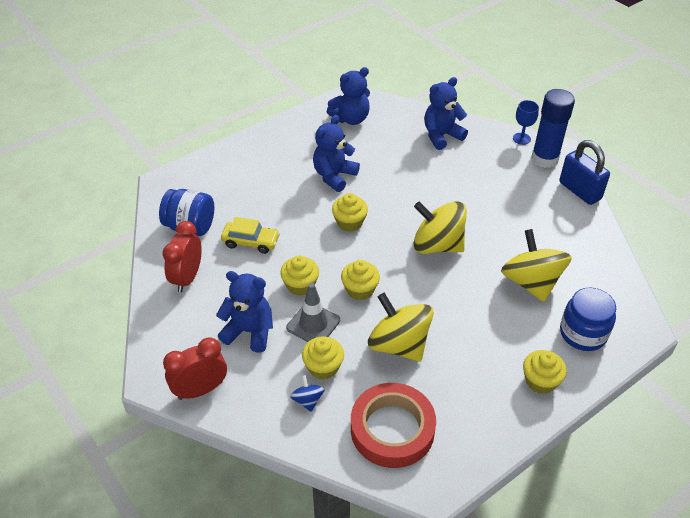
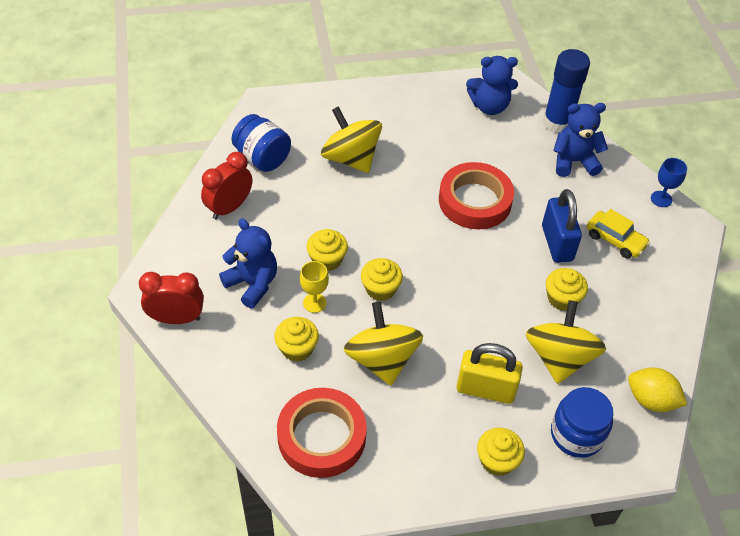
camera: 25 degrees right, 5 degrees up
yellow car [221,217,280,254] -> yellow car moved to [587,209,650,259]
grey traffic cone [286,283,340,342] -> yellow goblet [300,261,329,313]
blue spinning top [290,375,325,412] -> none
blue teddy bear [313,115,360,192] -> none
yellow cupcake [332,193,368,232] -> yellow cupcake moved to [546,268,588,311]
yellow spinning top [413,201,467,254] -> yellow spinning top moved to [321,106,382,173]
blue glue stick [531,89,575,168] -> blue glue stick moved to [543,49,590,133]
blue padlock [559,140,610,205] -> blue padlock moved to [542,189,582,263]
none -> red tape [439,162,514,229]
none -> yellow padlock [456,343,523,404]
none -> yellow lemon [628,368,687,412]

